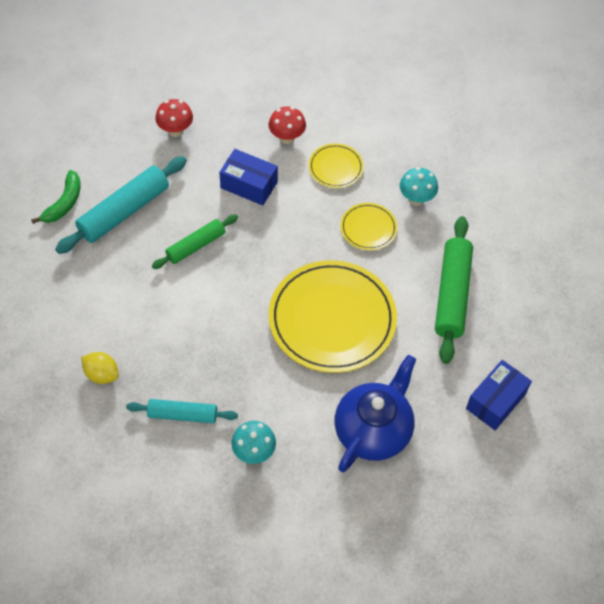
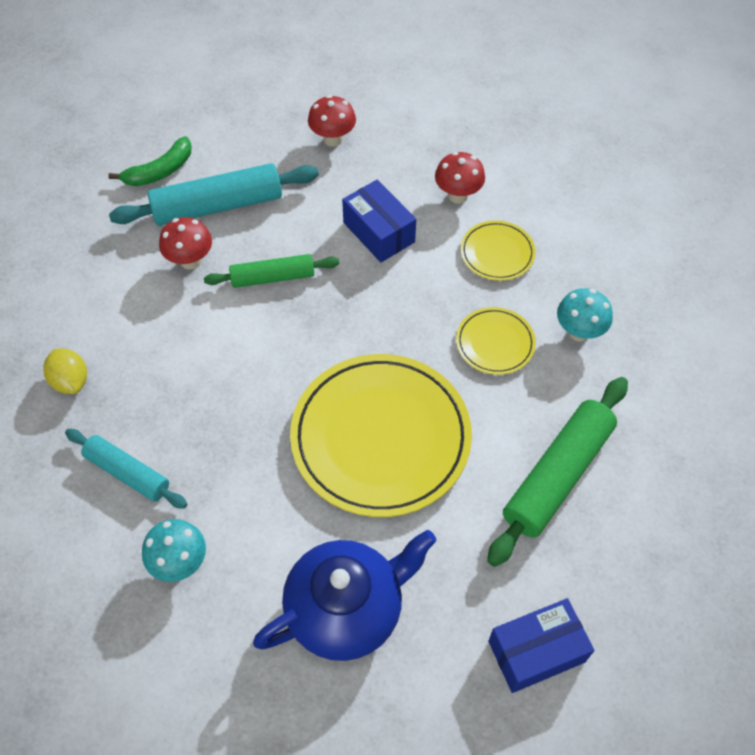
camera: 30 degrees right, 0 degrees up
none -> red mushroom [159,217,212,270]

